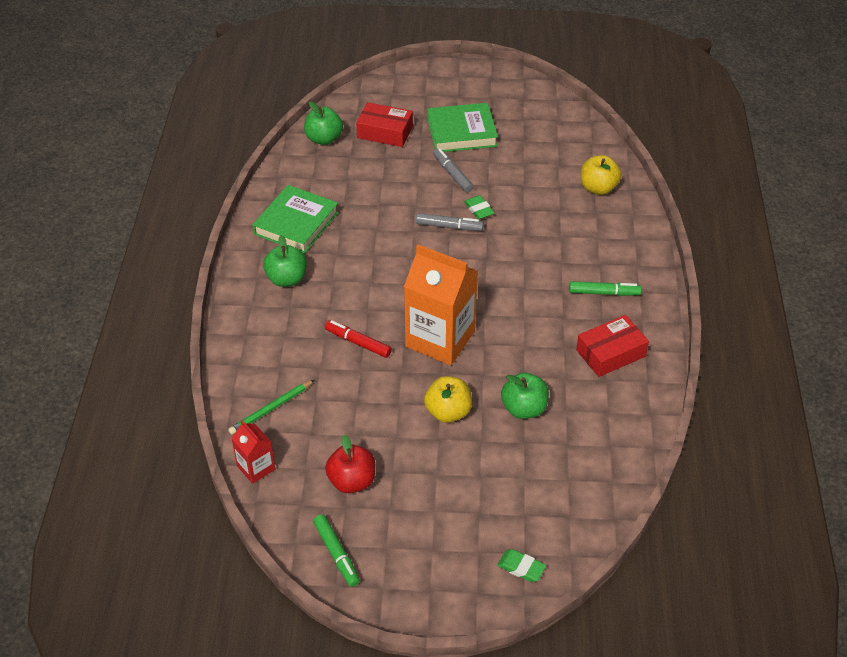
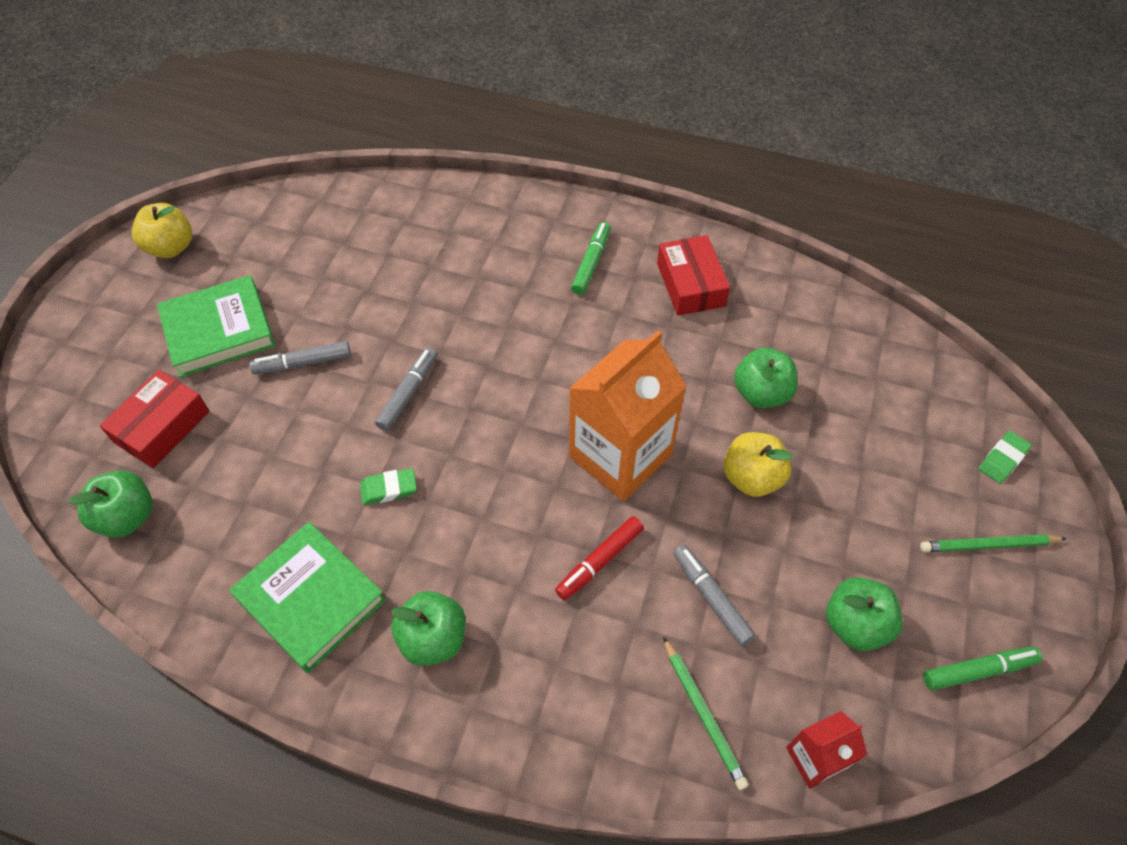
camera: 75 degrees left, 10 degrees up
red apple [325,435,375,493] -> green apple [826,577,903,651]
green book [427,103,498,152] -> green book turned 60 degrees clockwise [157,275,275,377]
green eraser [464,195,495,219] -> green eraser moved to [360,468,417,505]
yellow apple [581,155,621,195] -> yellow apple moved to [132,203,192,258]
none -> grey marker [673,545,755,646]
none -> green pencil [920,534,1067,552]

